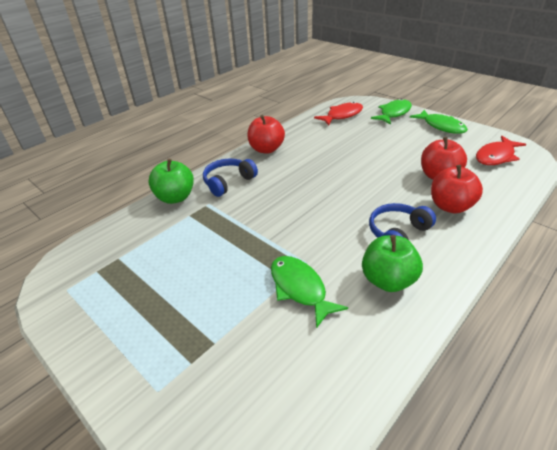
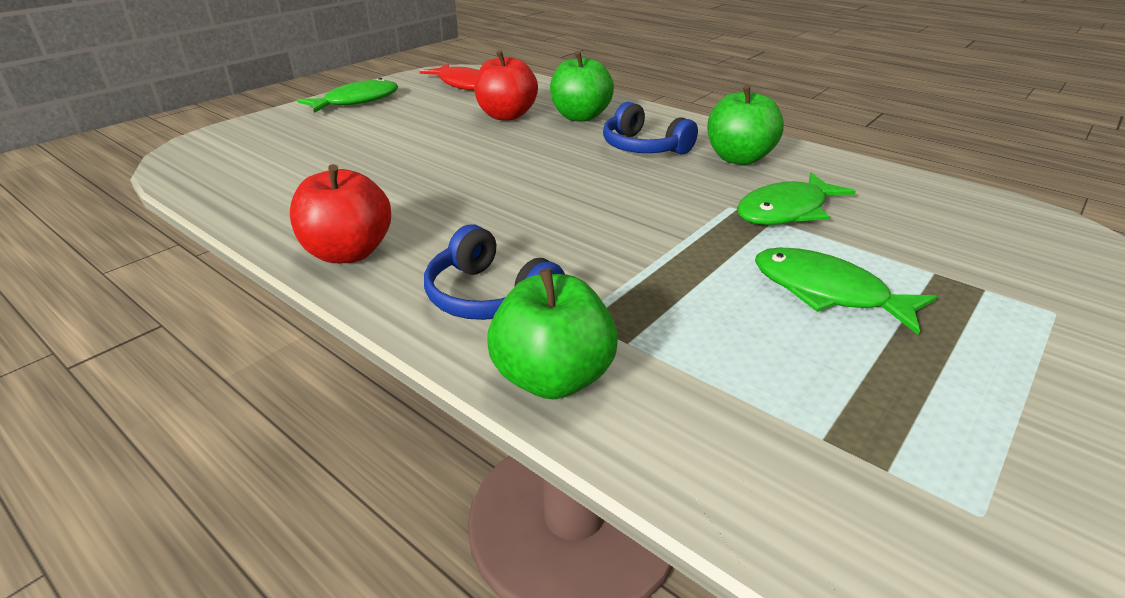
camera: 95 degrees left, 5 degrees down
red fish [314,102,363,125] -> none
green fish [371,99,412,124] -> green fish moved to [755,248,937,335]
red apple [431,165,483,214] -> green apple [550,51,614,122]

